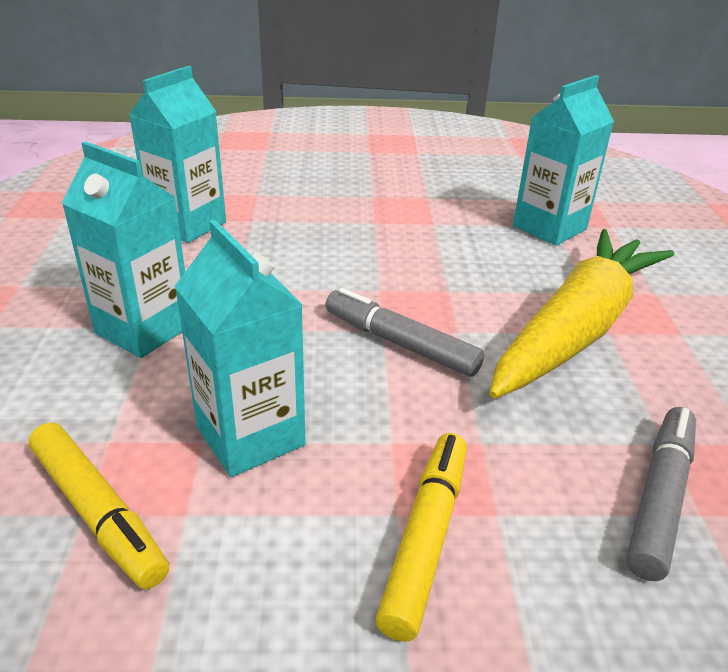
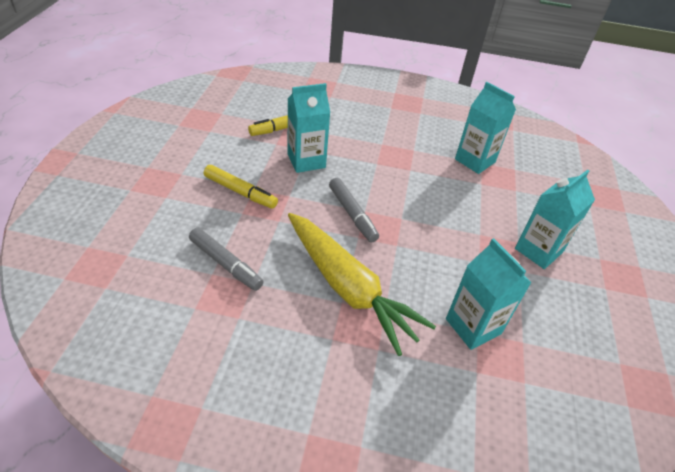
camera: 100 degrees right, 10 degrees up
turquoise carton [62,141,185,358] -> turquoise carton moved to [515,170,595,269]
grey marker [325,288,484,377] -> grey marker turned 105 degrees clockwise [329,178,379,242]

